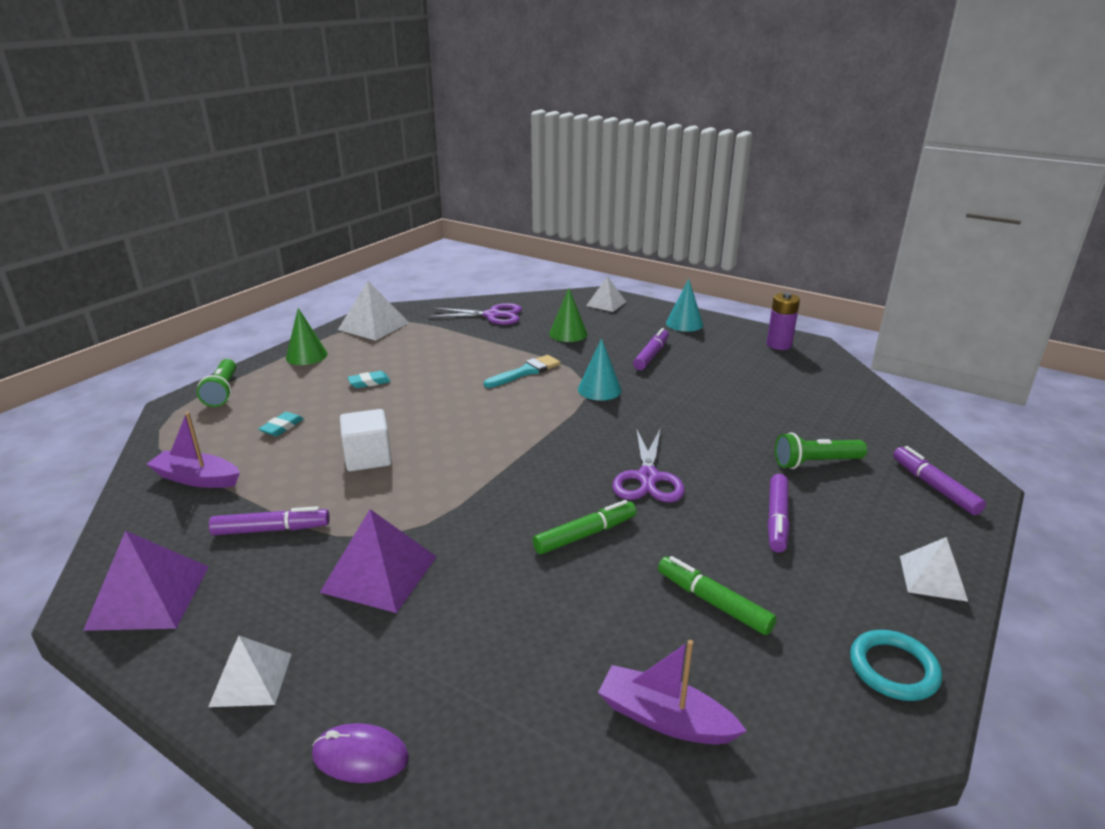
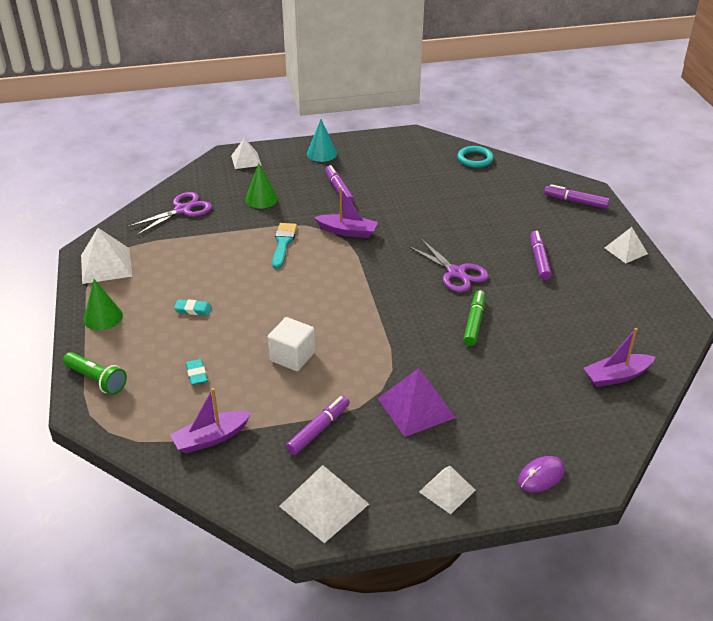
camera: 45 degrees left, 10 degrees up
purple pyramid [83,531,209,631] -> white pyramid [279,465,369,543]
turquoise eraser [347,371,390,388] -> turquoise eraser turned 75 degrees clockwise [174,299,212,315]
turquoise cone [578,338,622,401] -> purple boat [314,187,378,238]
green marker [658,556,777,635] -> none
purple battery [766,292,800,350] -> none
purple marker [767,474,790,553] -> purple marker turned 150 degrees counterclockwise [530,231,552,280]
green flashlight [775,432,867,469] -> none
turquoise ring [850,630,942,701] -> turquoise ring moved to [457,146,494,168]

